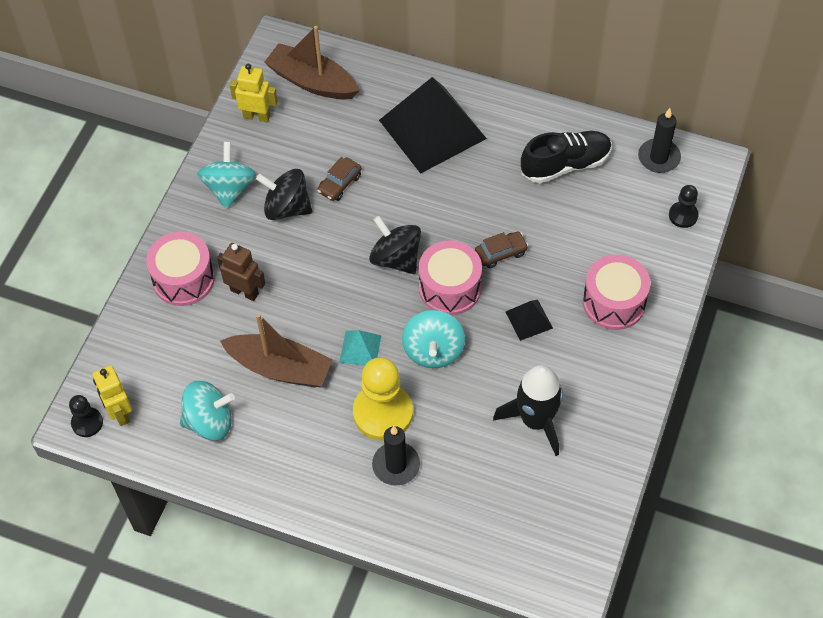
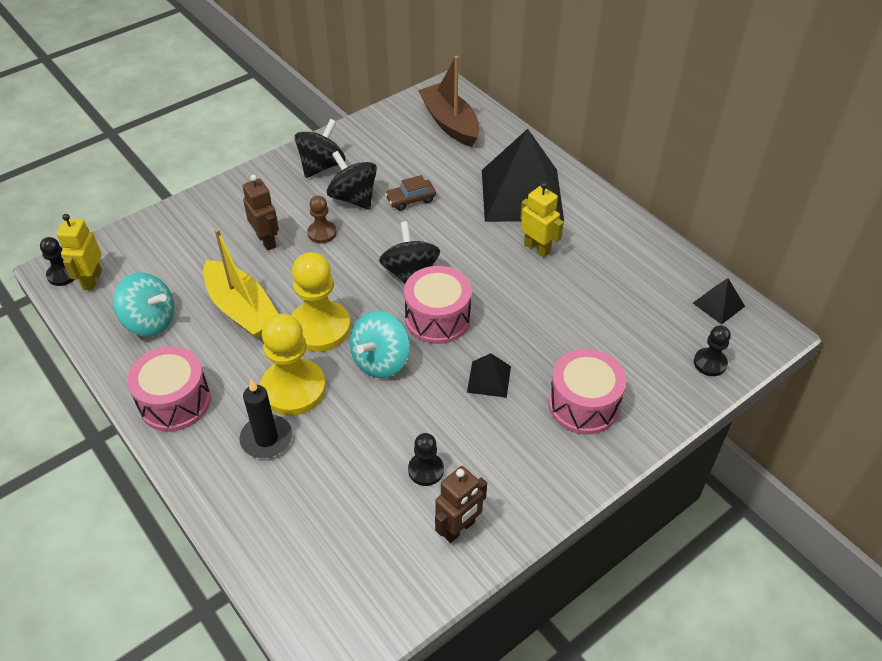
camera: 30 degrees right, 10 degrees down
pink drum [146,232,215,306] -> pink drum moved to [127,346,211,432]
turquoise spinning top [197,142,256,209] -> black spinning top [295,119,345,178]
brown boat [220,314,333,388] -> yellow boat [203,228,278,338]
yellow robot [230,64,278,122] -> yellow robot moved to [520,182,564,257]
turquoise pyramid [339,330,381,366] -> yellow pawn [291,252,351,352]
brown car [475,232,529,268] -> none
black rocket [493,365,563,456] -> black pawn [408,433,444,486]
black shoe [521,131,612,183] -> none
black candle [638,108,681,173] -> black pyramid [693,278,745,324]
none -> brown pawn [307,196,337,243]
none -> brown robot [435,466,487,543]

